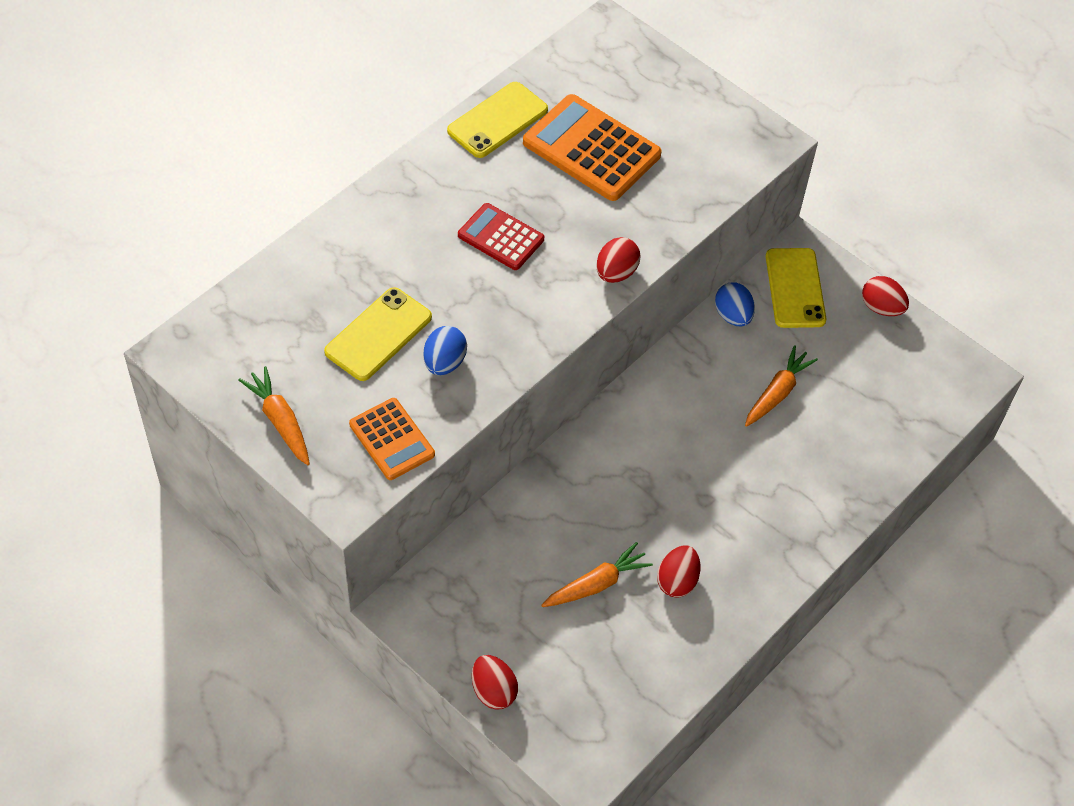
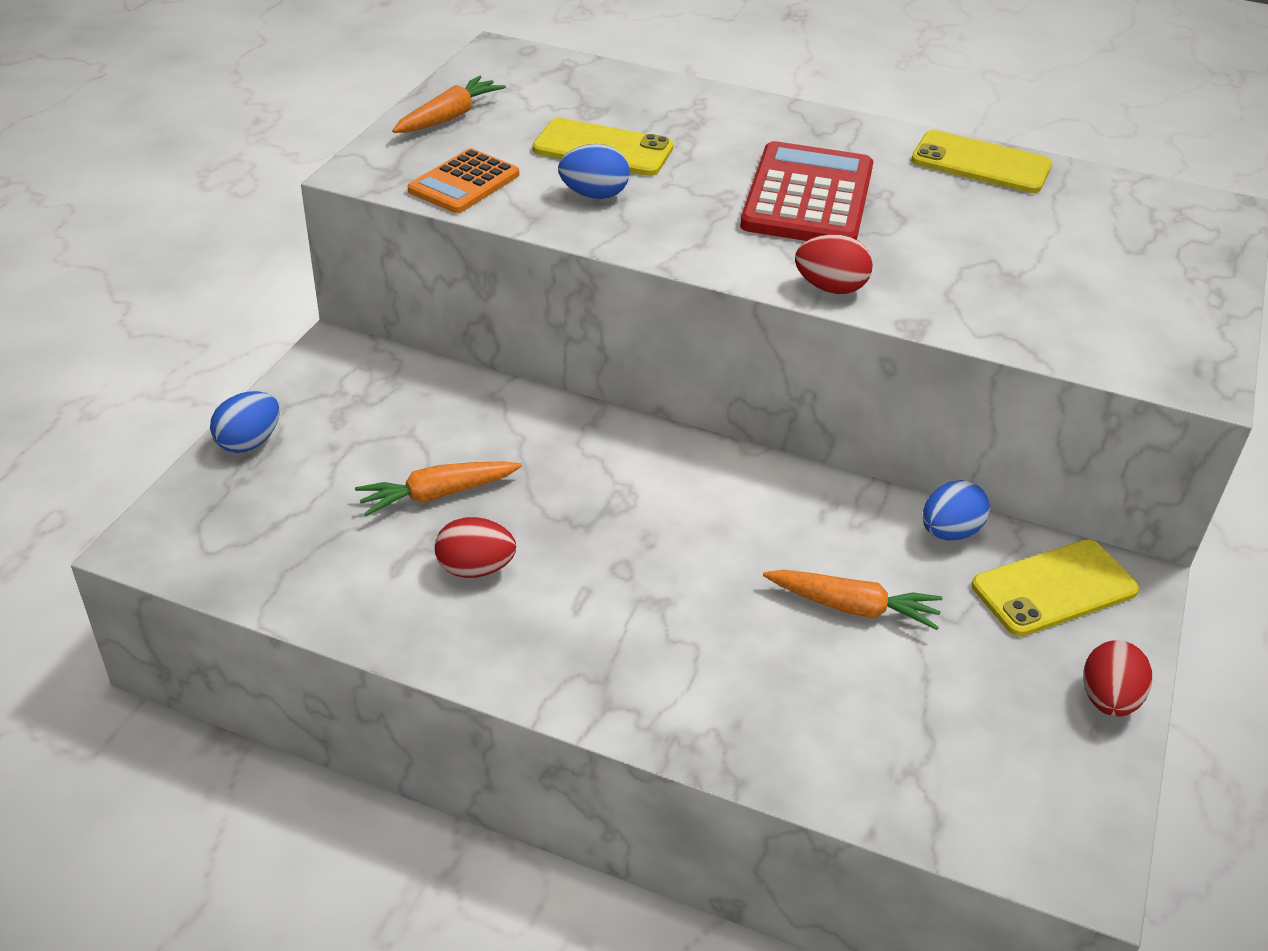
camera: 70 degrees right, 15 degrees down
red calculator [458,203,544,270] -> red calculator [740,141,873,241], size x1.66
red egg [472,655,518,710] -> blue egg [210,391,280,453]
orange calculator [523,94,662,201] -> none
orange carrot [541,542,653,607] -> orange carrot turned 120 degrees clockwise [355,461,522,516]

